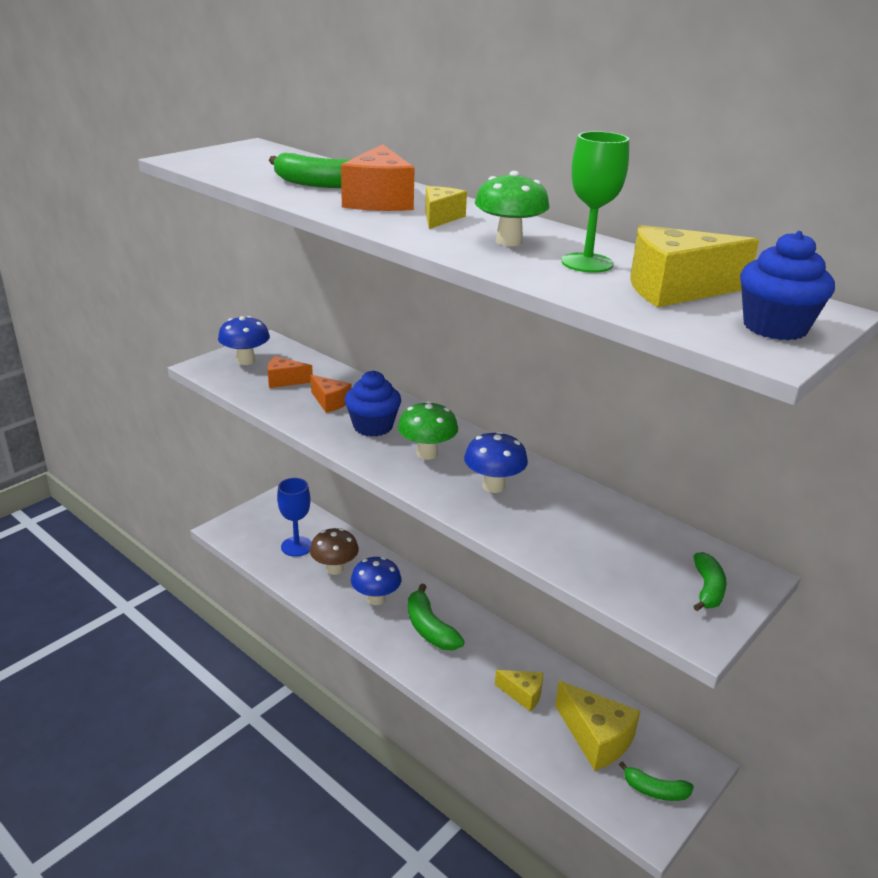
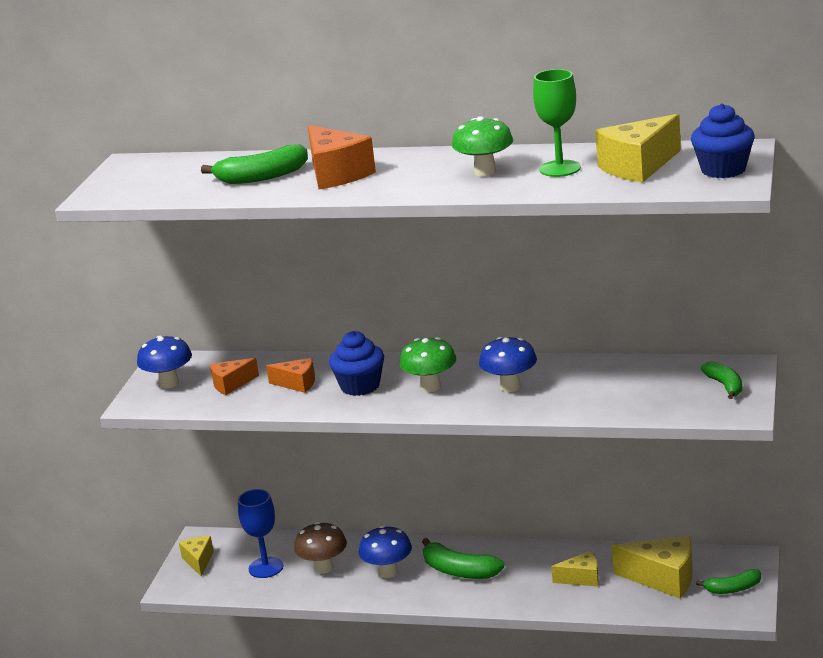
camera: 25 degrees left, 5 degrees down
yellow cheese [425,186,467,229] -> yellow cheese moved to [179,536,214,577]

